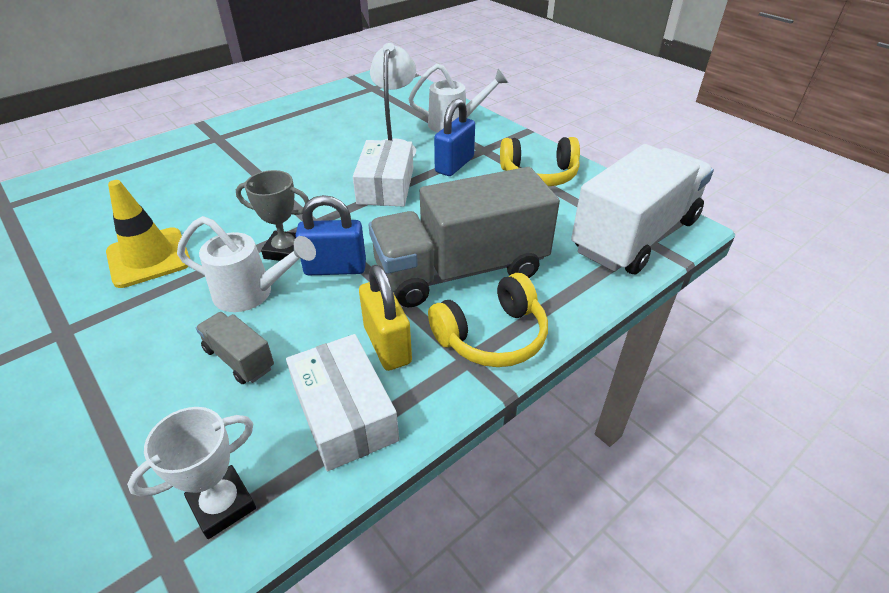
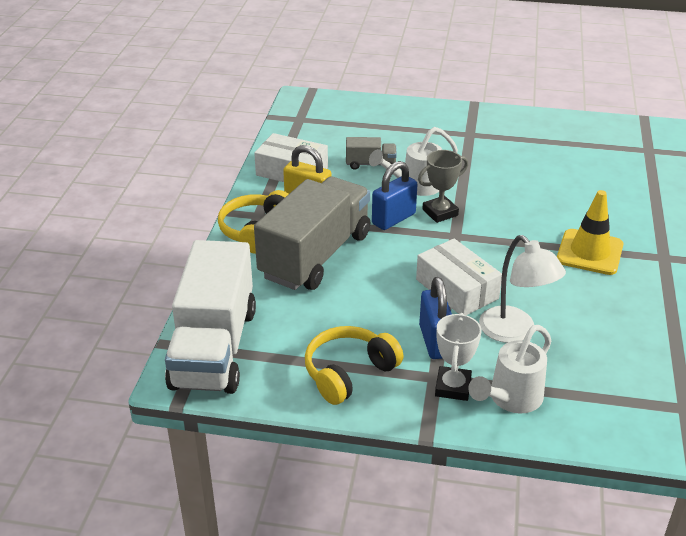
camera: 140 degrees right, 5 degrees down
yellow traffic cone [106,180,190,288] -> yellow traffic cone moved to [557,190,623,275]
white trophy [127,407,256,539] -> white trophy moved to [435,313,482,401]

